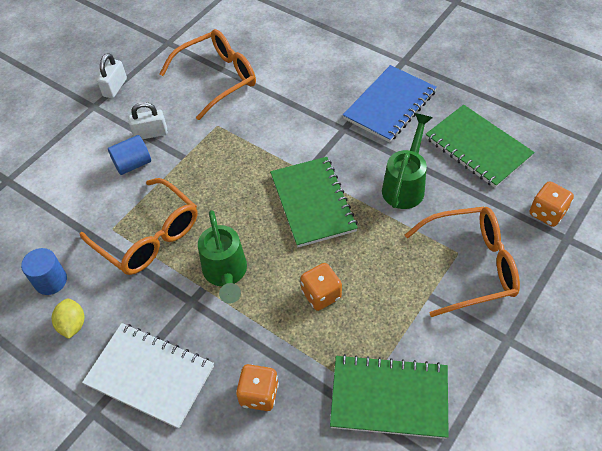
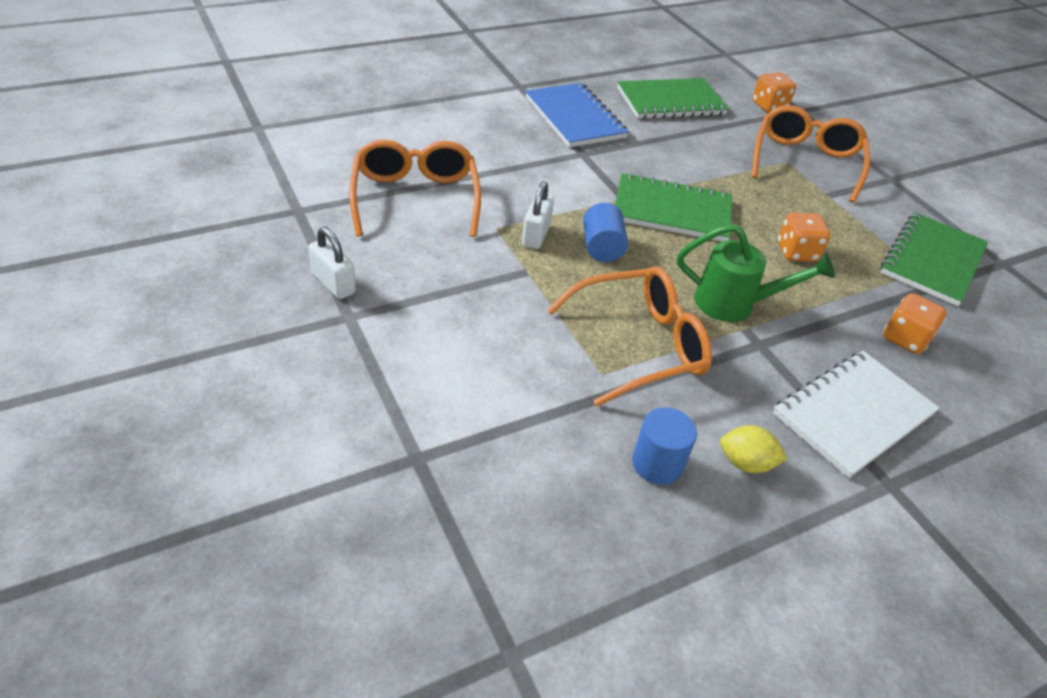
camera: 70 degrees left, 10 degrees down
blue cylinder [108,135,151,175] -> blue cylinder moved to [583,203,628,262]
white padlock [128,102,168,139] -> white padlock moved to [522,181,554,249]
green watering can [382,113,433,209] -> none

